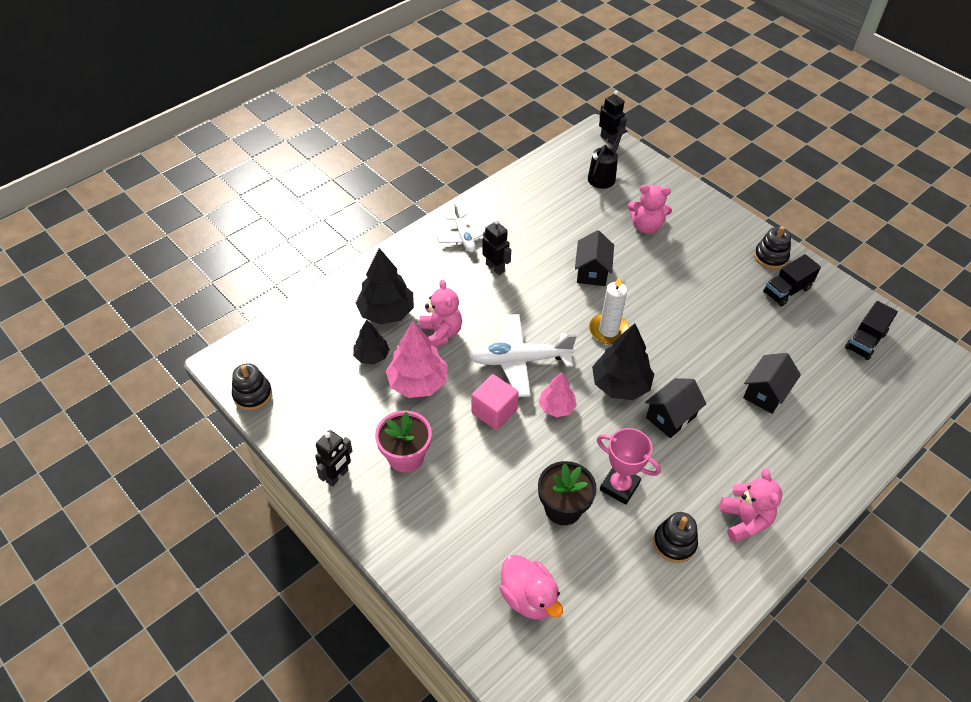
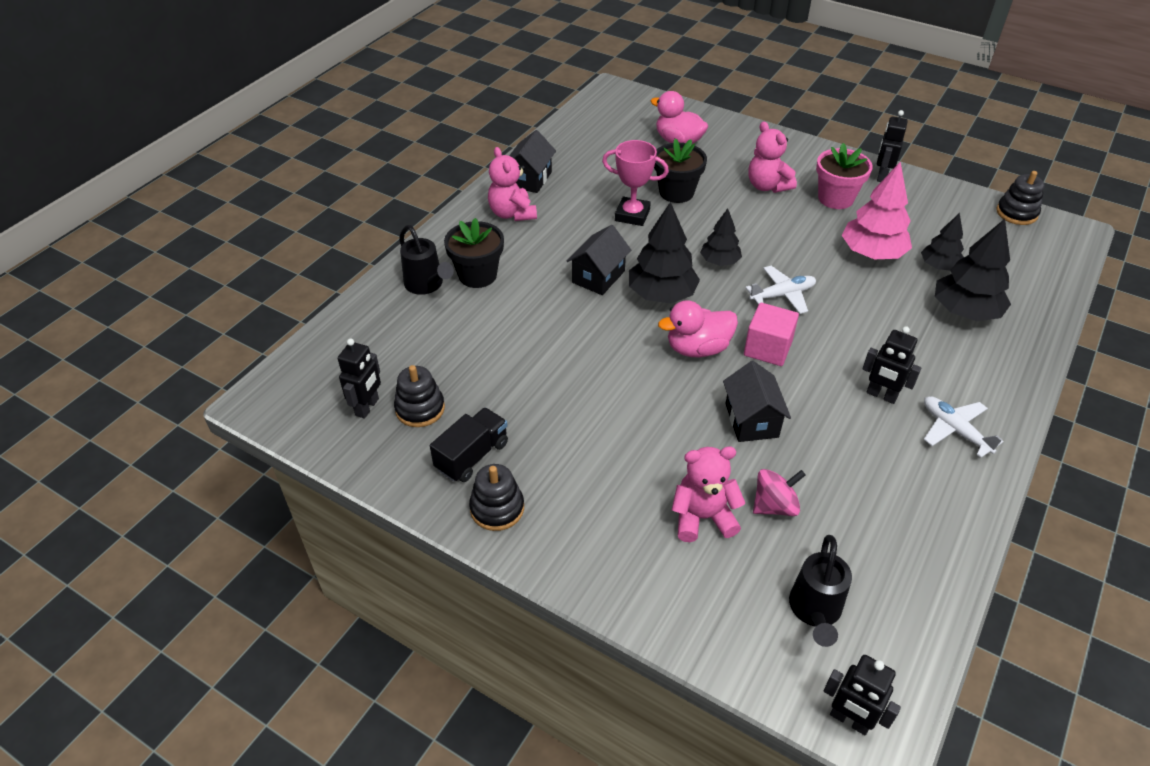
camera: 165 degrees right, 5 degrees down
pink teddy bear [420,280,462,348] -> pink teddy bear moved to [748,121,797,193]
white plane [469,314,577,397] -> white plane [745,266,816,314], size x0.61
pink cube [471,374,519,430] -> pink cube moved to [744,303,799,366]
pink tree [539,372,577,417] -> black tree [700,209,742,266]
white candle [589,276,630,344] -> pink duck [658,300,738,357]
black stacking toy [653,512,698,563] -> black stacking toy moved to [394,365,445,427]
black house [743,353,801,414] -> black house moved to [509,130,556,193]
black truck [845,301,898,360] -> black robot [338,339,381,419]
none -> black watering can [399,225,454,295]
none -> black flower pot [444,218,504,288]
none -> pink spinning top [753,469,805,516]

